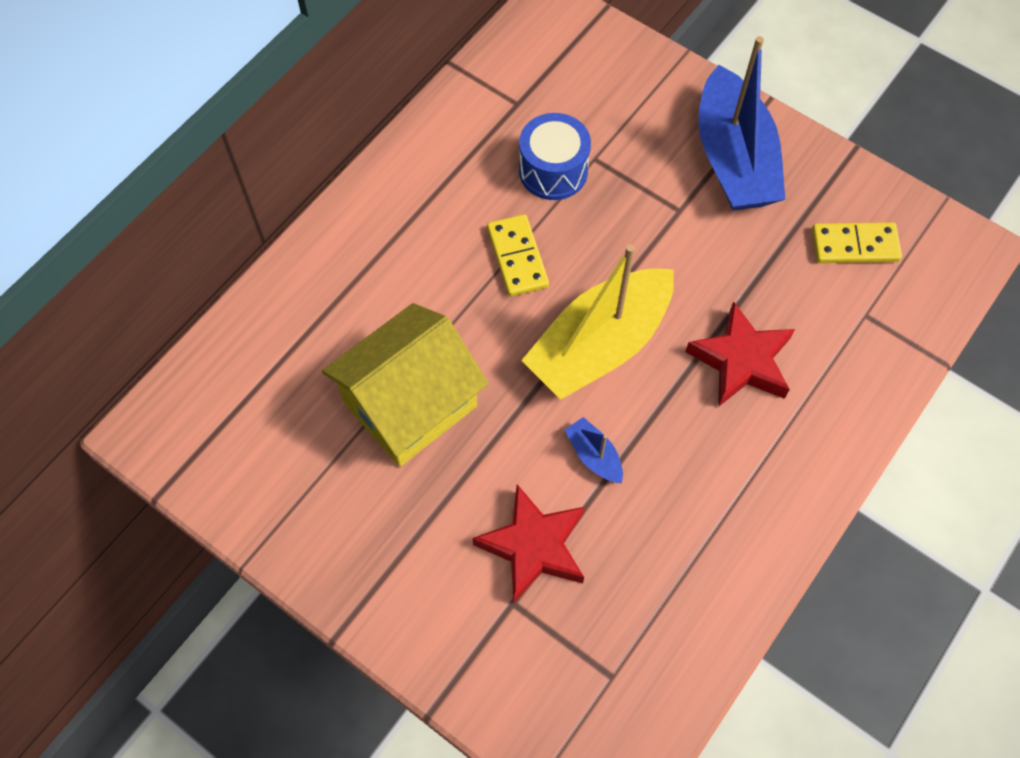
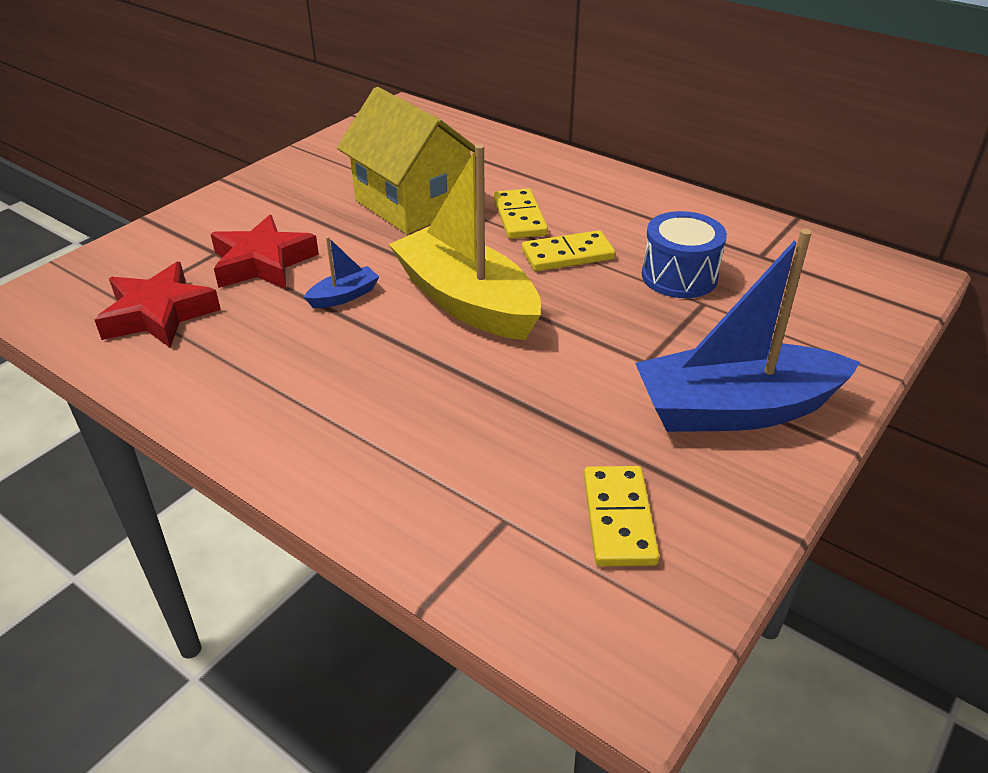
camera: 90 degrees right, 25 degrees down
red star [685,301,795,407] -> red star moved to [95,262,221,348]
none -> yellow domino [493,189,548,239]

